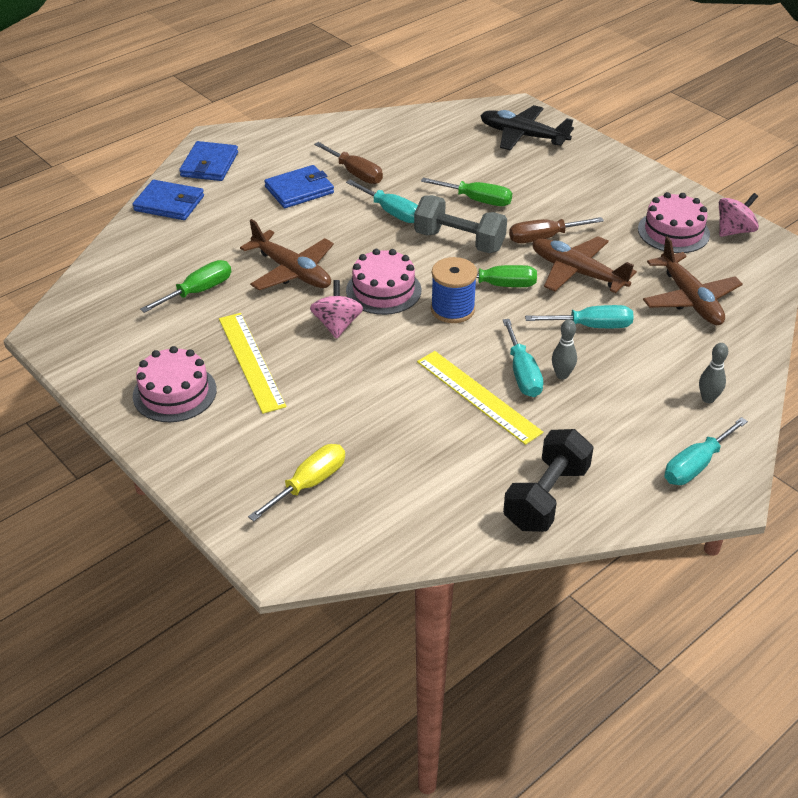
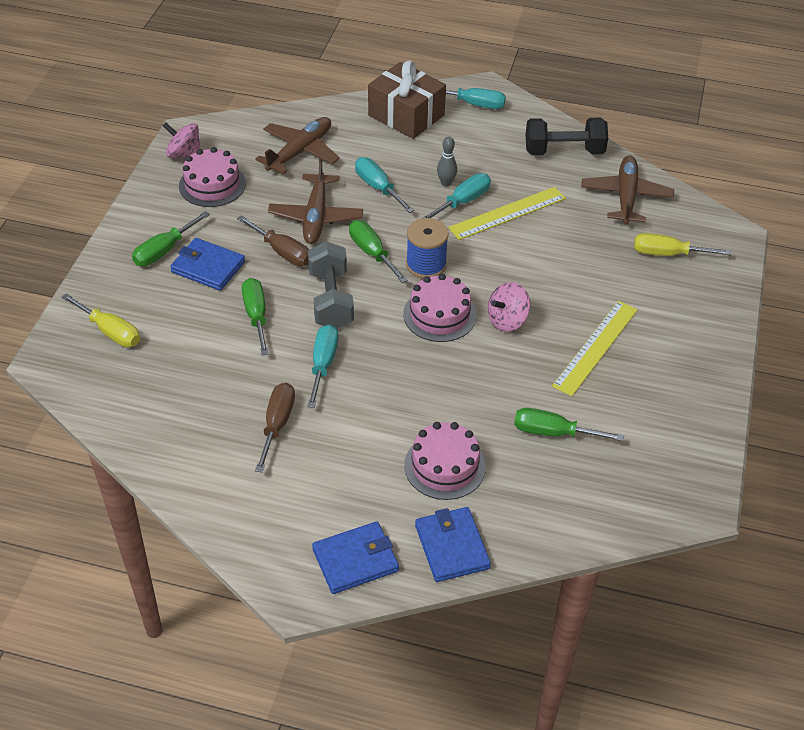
camera: 125 degrees left, 5 degrees up
pink cake [133,346,217,422] -> pink cake moved to [404,422,486,500]
brown plane [240,219,334,290] -> brown plane moved to [581,155,674,225]
blue wallet [264,165,334,208] -> blue wallet moved to [170,238,245,291]
yellow ruler [417,351,543,445] -> yellow ruler turned 45 degrees clockwise [448,187,566,240]
black plane [480,105,574,151] -> yellow screwdriver [61,293,140,347]
grey bowling pin [699,343,728,403] -> brown gift [368,61,446,139]
none -> green screwdriver [132,211,210,266]

